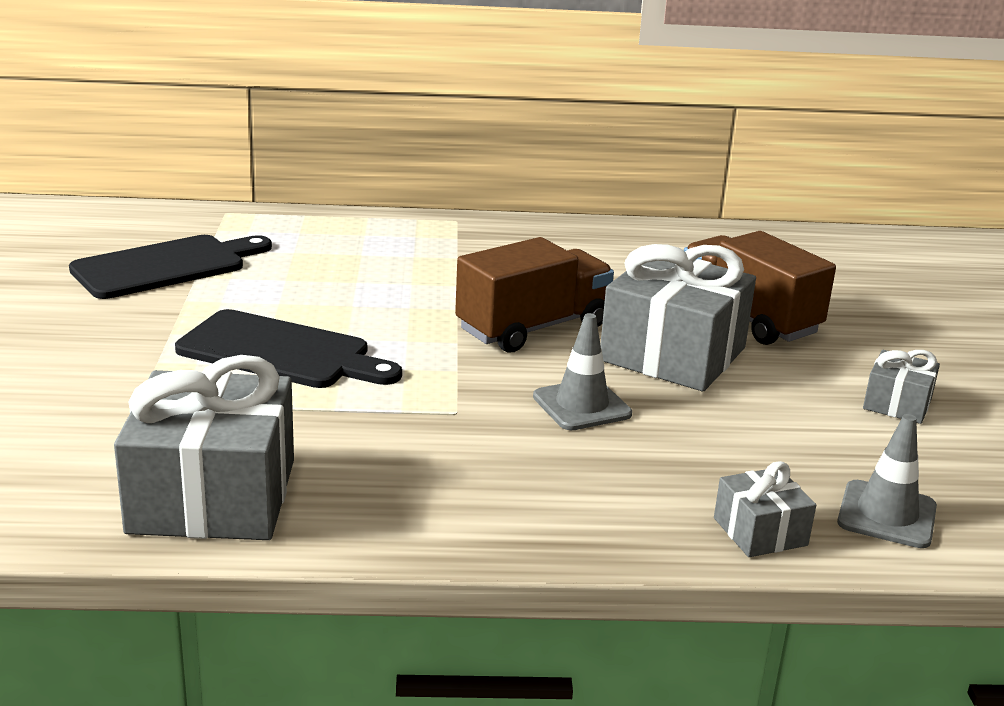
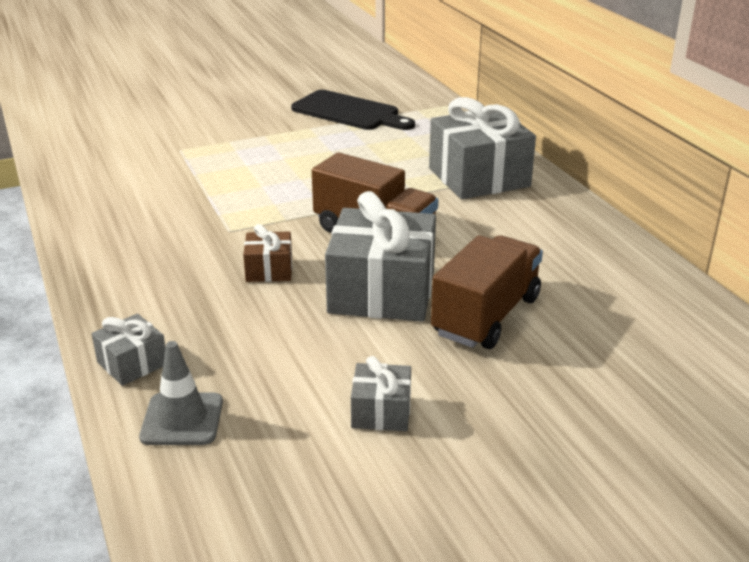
camera: 70 degrees right, 5 degrees up
grey gift [114,355,294,540] -> grey gift moved to [429,97,536,199]
black cutting board [175,309,402,388] -> none
grey traffic cone [533,313,632,430] -> brown gift [243,224,292,282]

